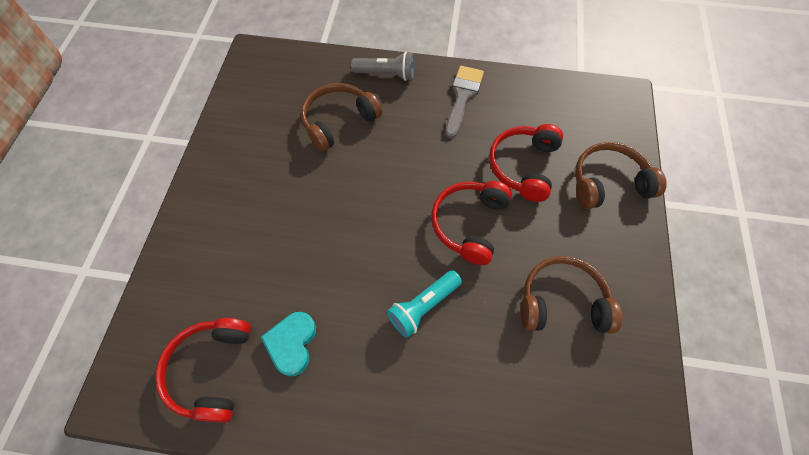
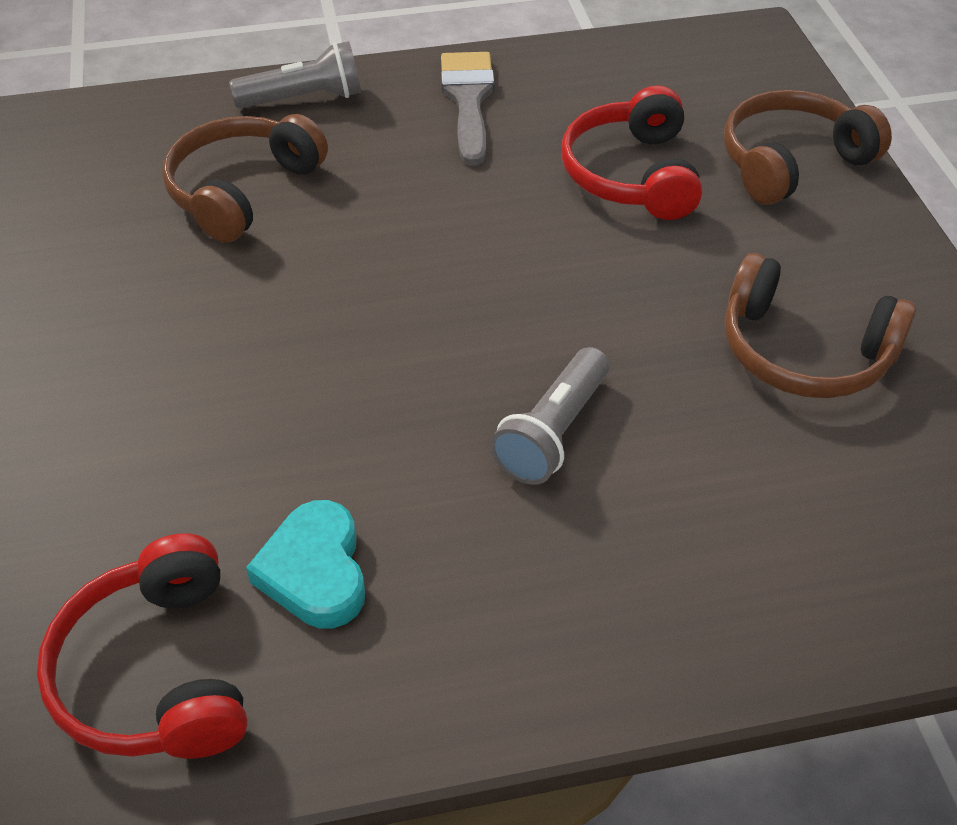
camera: 20 degrees left, 15 degrees down
turquoise flashlight [387,270,462,338] -> grey flashlight [490,347,609,485]
red headphones [431,181,512,265] -> none
brown headphones [521,256,622,334] -> brown headphones turned 135 degrees counterclockwise [725,253,916,398]

